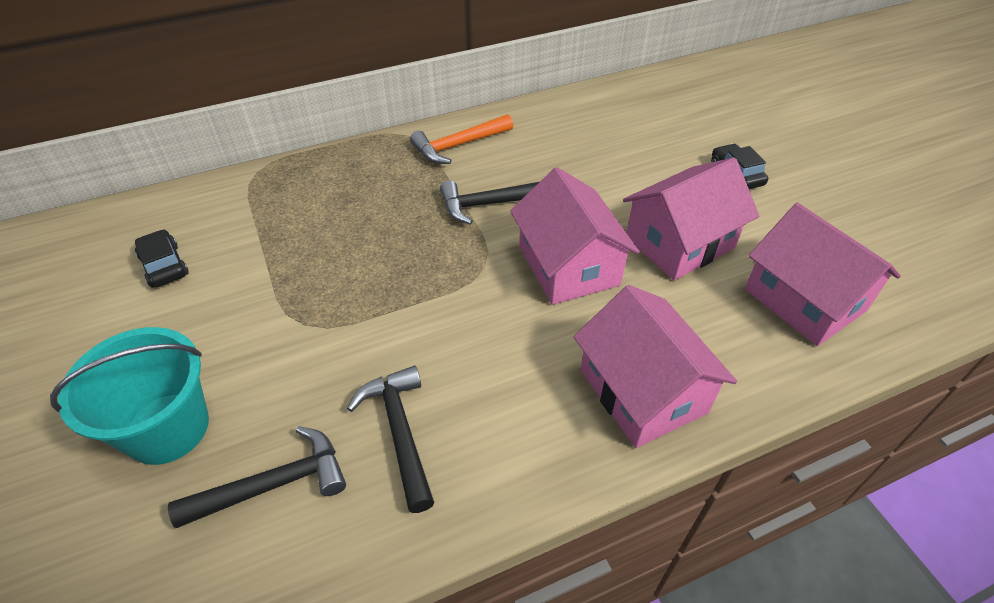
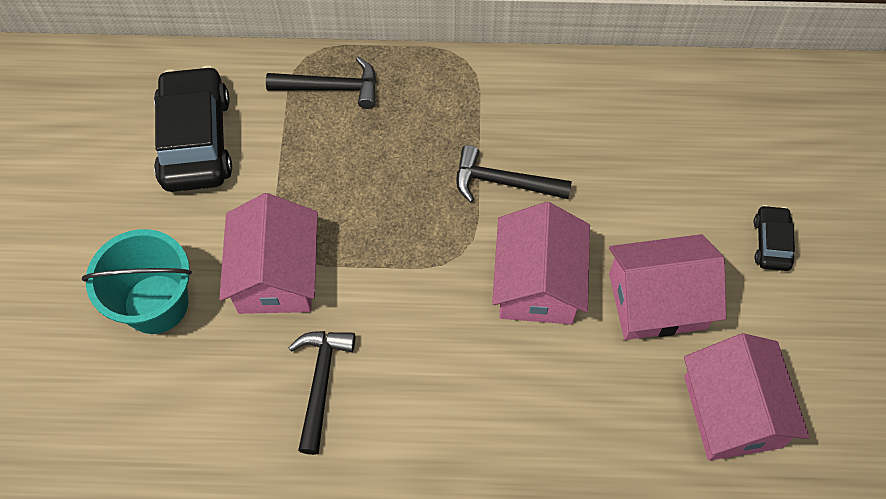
camera: 25 degrees right, 15 degrees up
black car [135,229,189,288] -> black car [154,66,232,192], size x2.06
black hammer [168,426,346,528] -> black hammer moved to [266,57,376,109]
orange hammer [410,114,513,164] -> none
pink house [574,285,737,448] -> pink house moved to [219,193,318,314]

